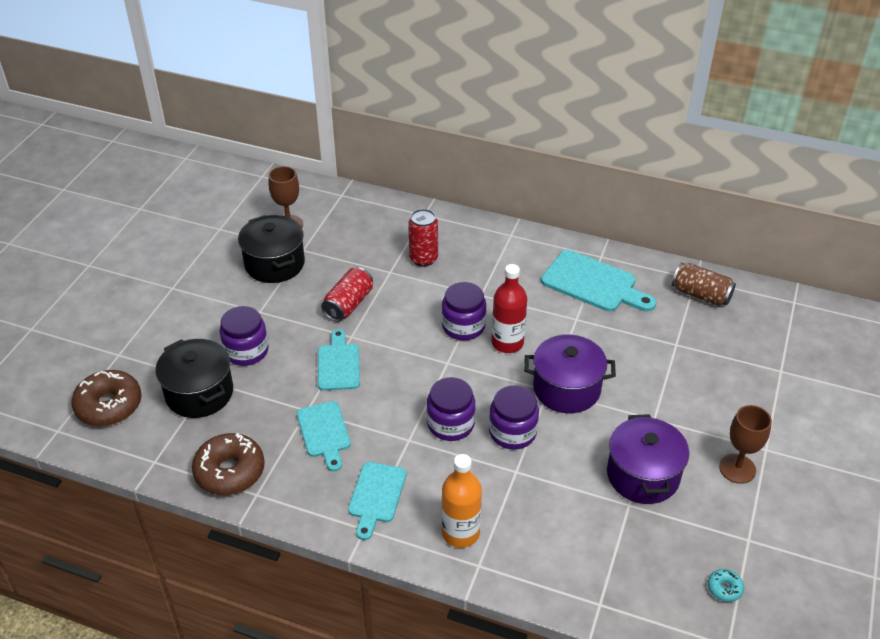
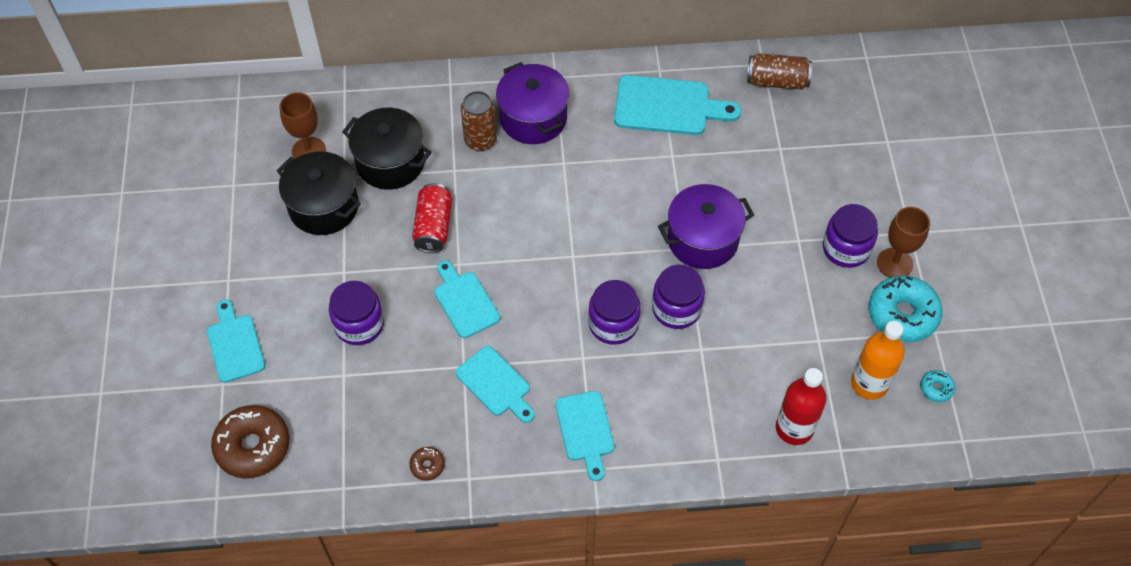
camera: 25 degrees left, 15 degrees up
black pot [156,339,233,418] -> black pot moved to [342,108,432,190]
brown donut [192,433,265,495] -> brown donut [409,447,445,481], size x0.46
red can [408,209,438,267] -> brown can [461,91,497,151]
purple jar [442,282,486,340] -> purple jar moved to [823,204,878,268]
orange bottle [442,454,482,548] -> orange bottle moved to [851,321,905,400]
red bottle [492,264,527,353] -> red bottle moved to [776,368,827,445]
purple pot [607,414,689,504] -> purple pot moved to [496,62,569,144]
none -> turquoise cutting board [207,300,265,383]
none -> turquoise donut [869,275,943,342]

